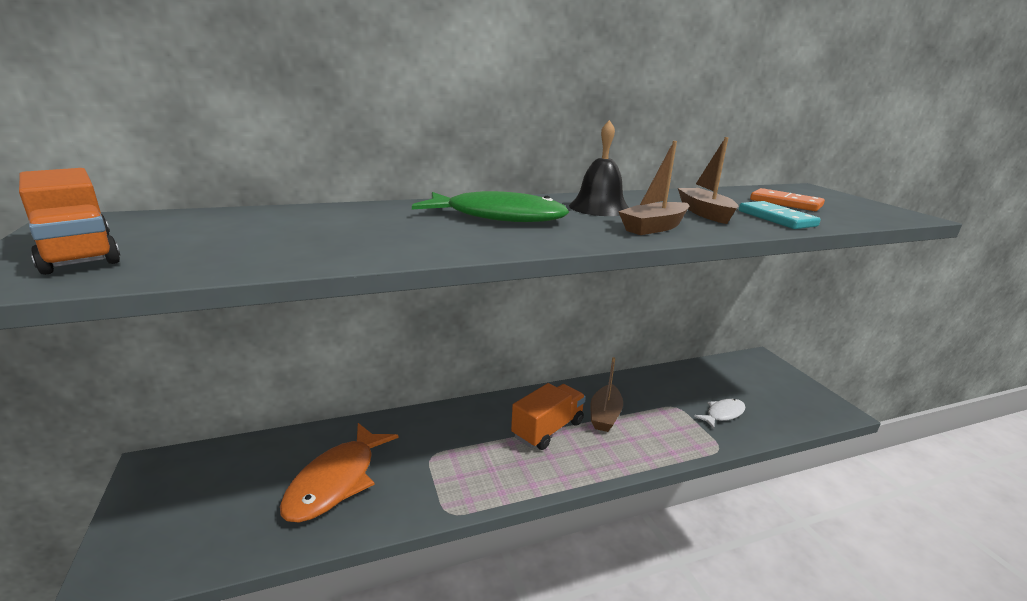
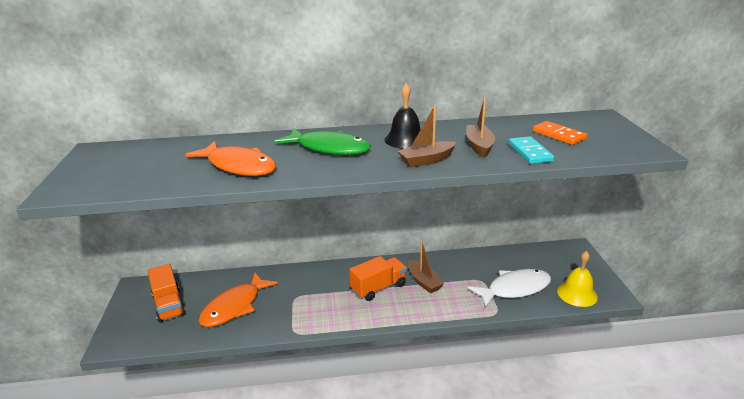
camera: 15 degrees right, 5 degrees up
orange truck [19,168,120,275] -> orange truck moved to [148,264,186,323]
brown boat [591,357,623,432] -> brown boat turned 60 degrees counterclockwise [408,241,444,294]
white fish [694,399,745,429] -> white fish [468,269,551,308], size x1.84
none -> orange fish [185,141,276,176]
none -> yellow bell [557,251,598,307]

